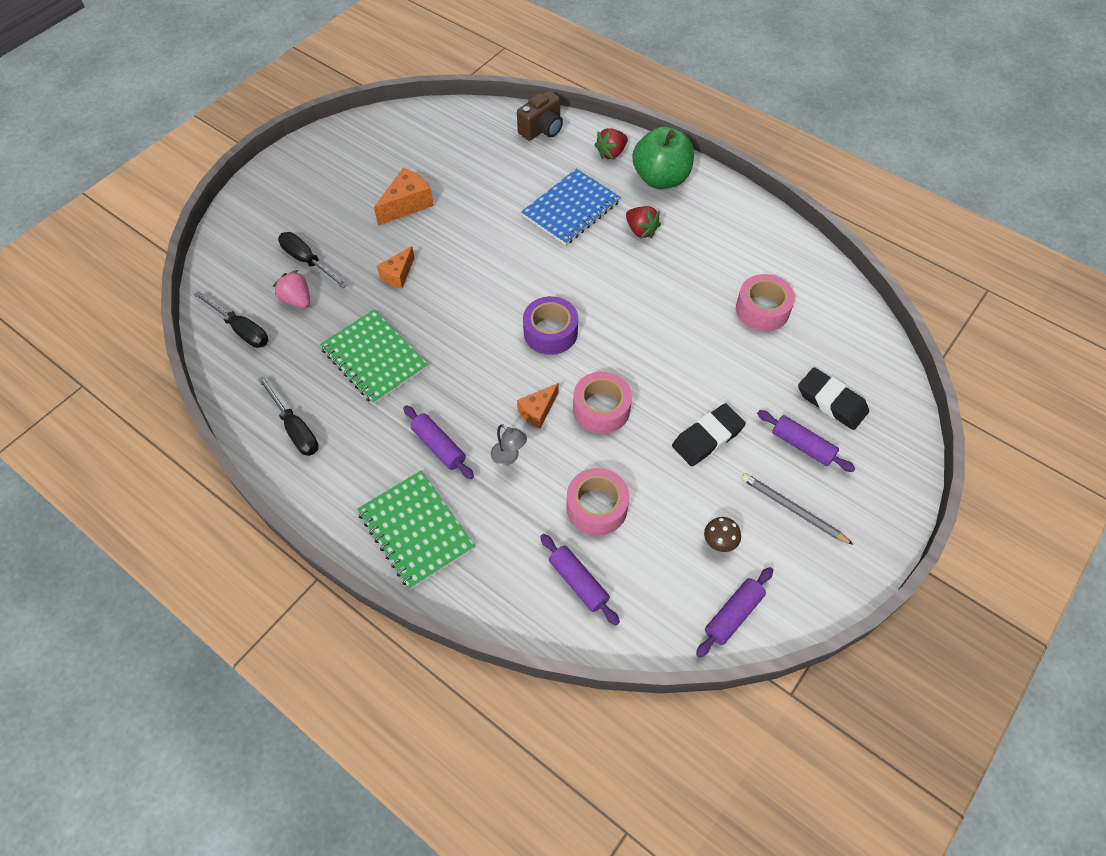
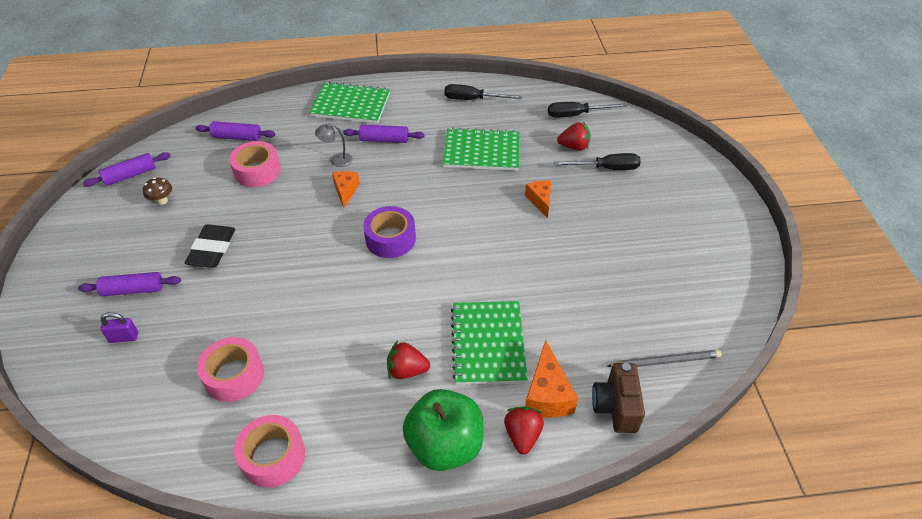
camera: 135 degrees right, 10 degrees down
pink strawberry [273,270,310,308] -> red strawberry [557,122,591,151]
orange cheese [374,168,434,225] -> orange cheese moved to [525,340,578,418]
blue notebook [521,169,621,246] -> green notebook [451,301,528,385]
pink tape [573,372,632,434] -> pink tape moved to [234,415,305,488]
purple rolling pin [696,567,773,658] -> purple rolling pin turned 60 degrees clockwise [83,152,171,187]
grey pencil [742,473,854,545] -> grey pencil moved to [607,350,722,367]
black eraser [798,368,869,430] -> purple padlock [100,312,138,343]

